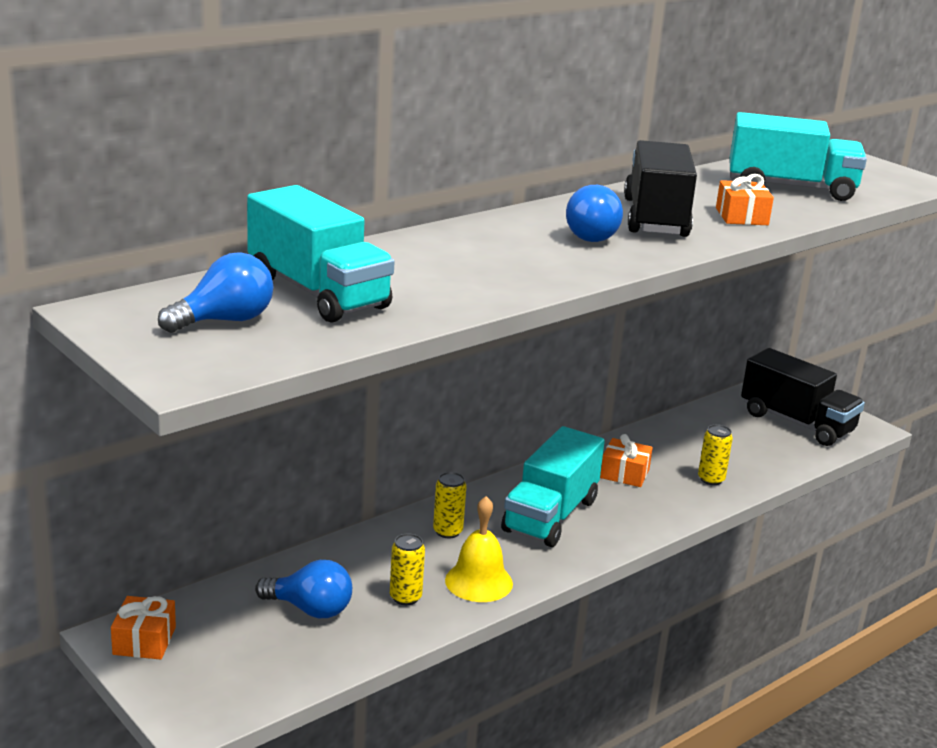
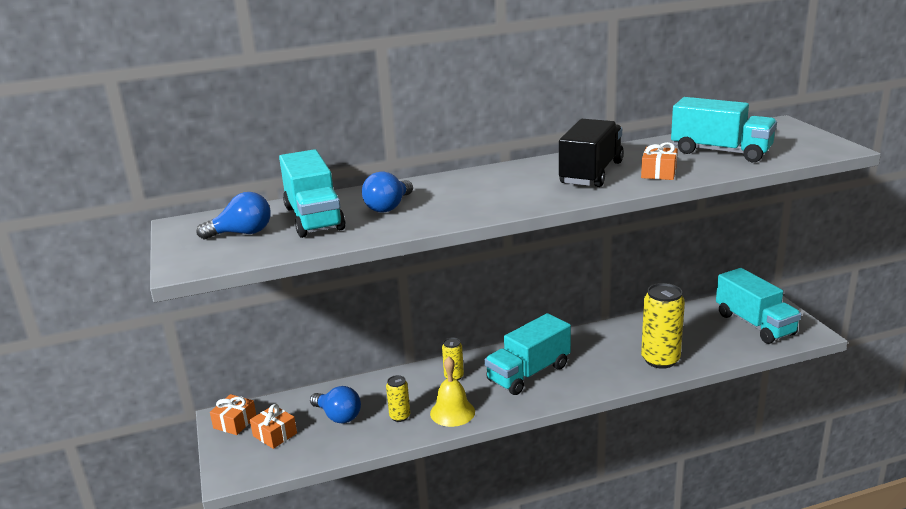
camera: 25 degrees right, 0 degrees up
blue light bulb [566,185,623,242] -> blue light bulb moved to [362,172,413,213]
orange gift [600,434,653,487] -> orange gift moved to [250,404,297,449]
yellow can [698,424,733,485] -> yellow can [641,283,685,369], size x1.94
black truck [741,348,865,446] -> turquoise truck [716,268,801,344]

